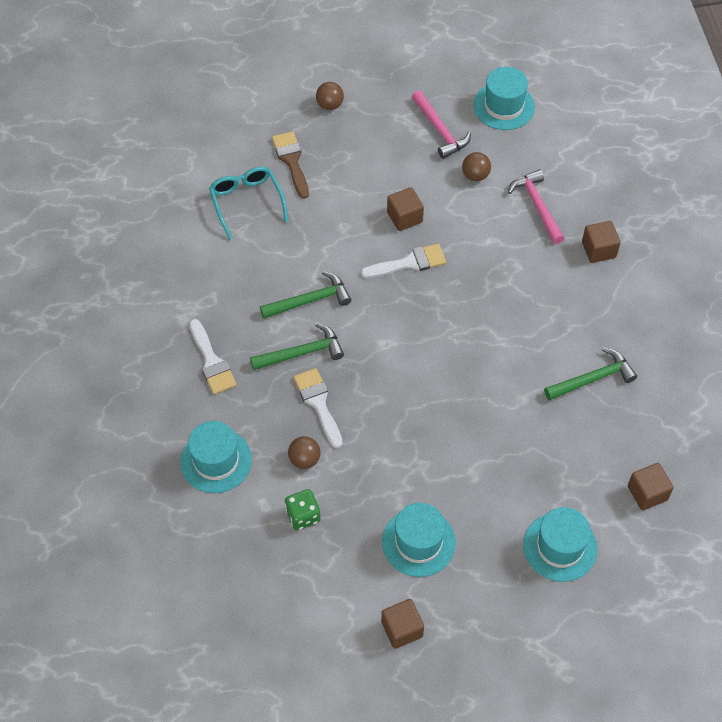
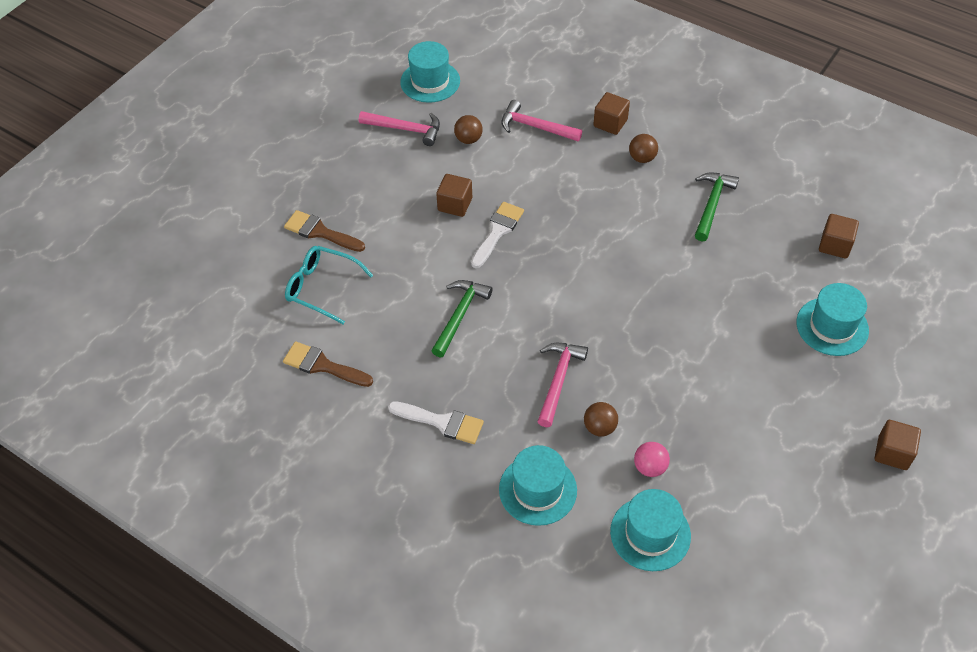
camera: 45 degrees left, 5 degrees down
green hammer [250,323,344,370] -> none
green dice [285,489,321,530] -> pink ball [634,442,670,477]
white brush [293,368,343,448] -> pink hammer [537,343,588,427]
brown ball [316,82,344,110] -> brown ball moved to [629,134,658,163]
brown cube [381,599,424,649] -> brown cube moved to [875,420,921,470]
turquoise hat [382,503,456,577] -> turquoise hat moved to [610,489,691,571]
none -> brown brush [283,342,373,387]

